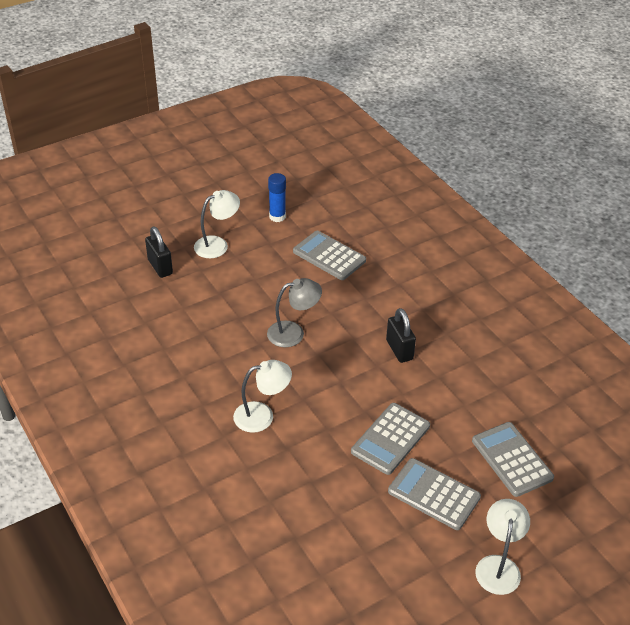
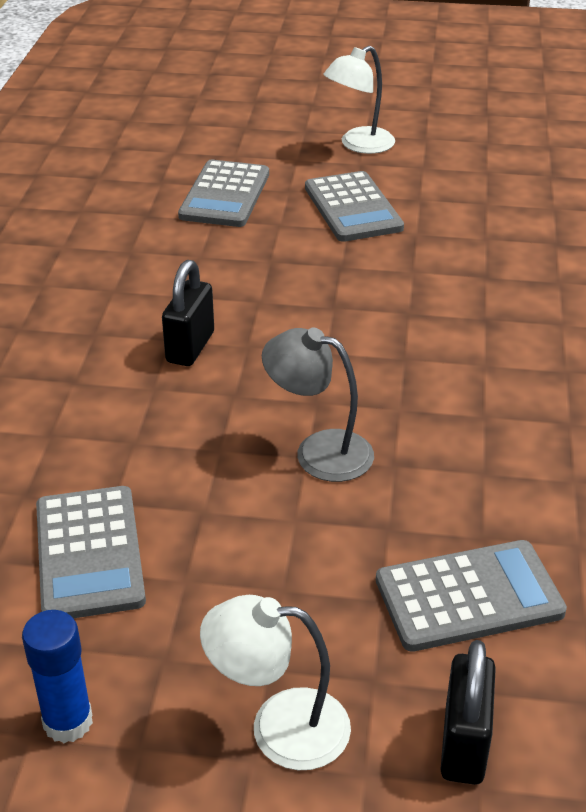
camera: 140 degrees left, 5 degrees down
white lamp [233,360,292,433] -> none
grey calculator [351,403,430,475] -> grey calculator moved to [376,540,567,652]

